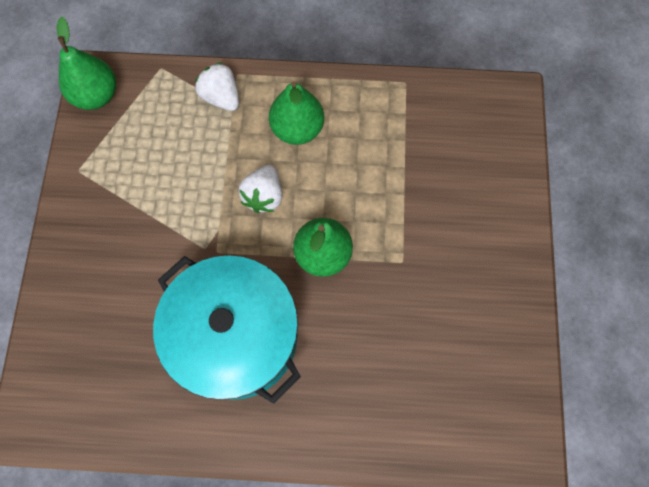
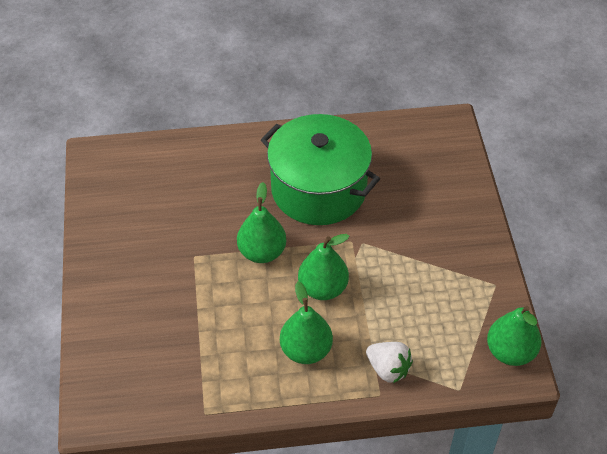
camera: 170 degrees right, 20 degrees down
turquoise pot [153,256,301,404] -> green pot [261,114,380,225]
white strawberry [238,165,282,213] -> green pear [298,234,349,300]

